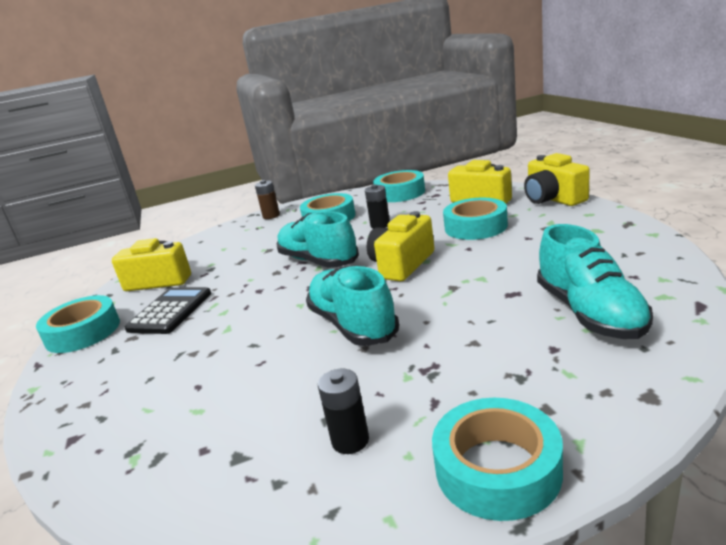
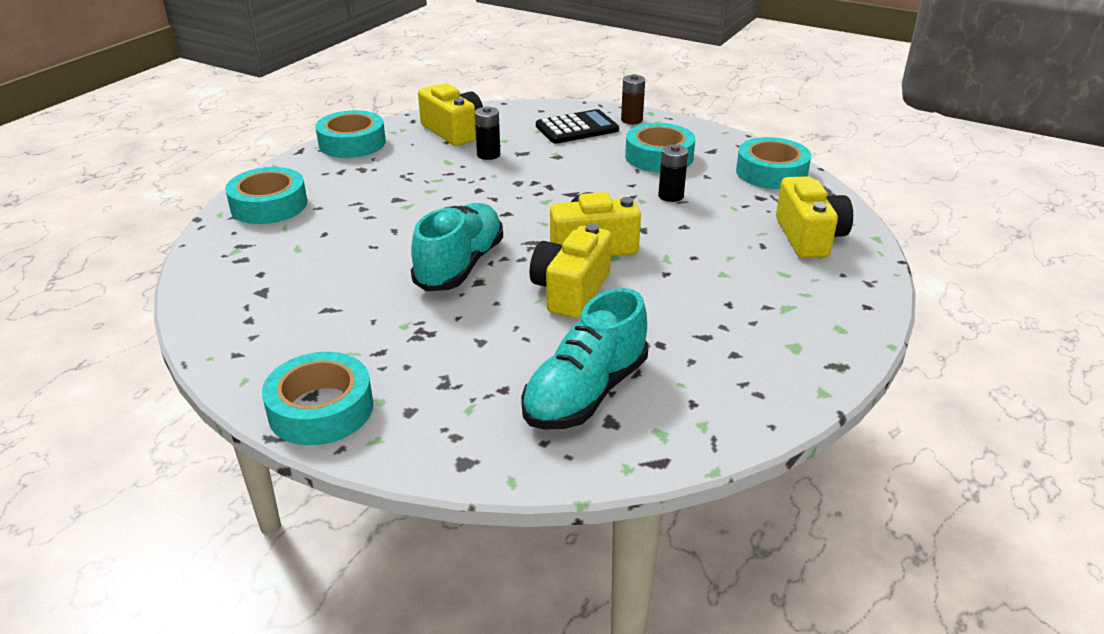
camera: 45 degrees right, 10 degrees up
black calculator [125,287,211,334] -> black calculator moved to [536,109,619,144]
turquoise shoe [276,211,359,268] -> none
black battery [318,369,369,454] -> black battery moved to [475,106,500,160]
turquoise tape [443,198,508,240] -> turquoise tape moved to [225,167,307,224]
yellow camera [524,153,590,206] -> yellow camera moved to [530,224,612,318]

